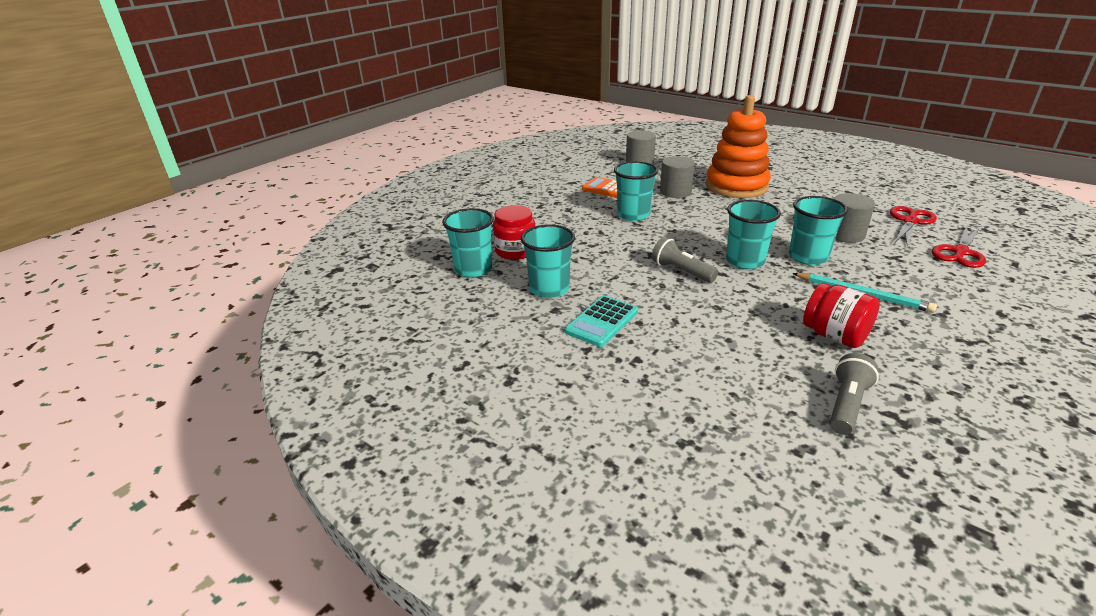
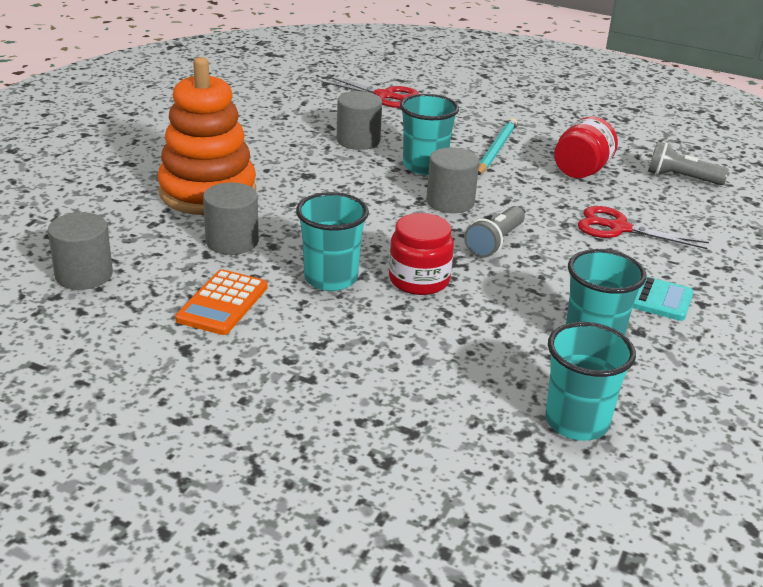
camera: 105 degrees left, 0 degrees up
red jar [493,205,535,260] -> red jar moved to [389,213,454,295]
turquoise cup [726,200,781,269] -> grey cylinder [426,147,479,213]
red scissors [890,206,937,246] -> red scissors moved to [578,206,709,249]

